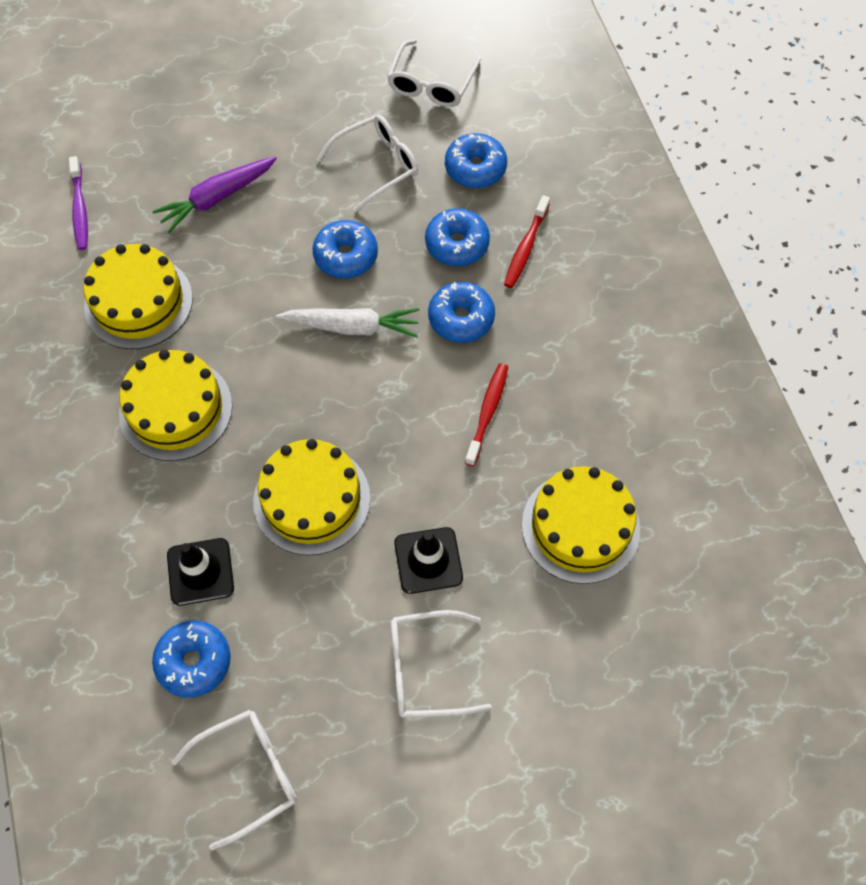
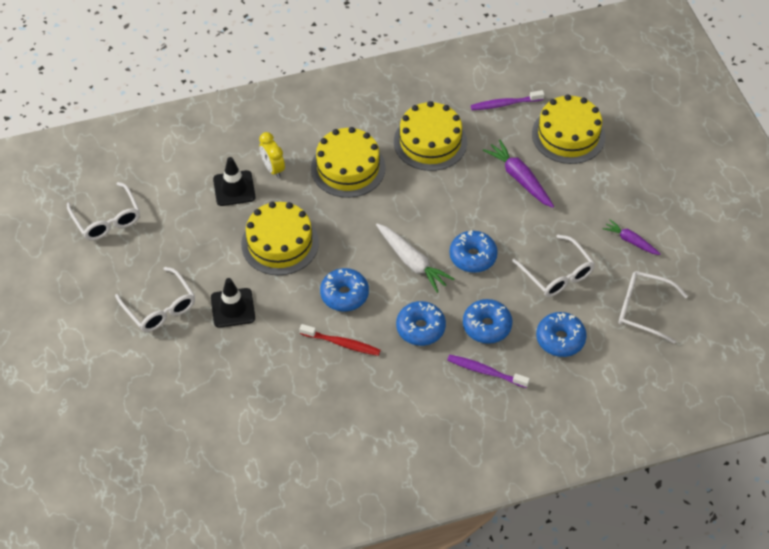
camera: 90 degrees right, 10 degrees down
blue donut [152,620,231,698] -> blue donut moved to [320,268,369,311]
white carrot [276,308,419,338] -> white carrot turned 45 degrees counterclockwise [376,223,454,293]
white glasses [390,610,492,718] -> white glasses turned 150 degrees clockwise [115,267,195,332]
red toothbrush [504,195,550,288] -> purple toothbrush [447,355,530,388]
yellow cake [522,466,640,584] -> yellow cake moved to [532,95,605,164]
none -> yellow clock [259,132,285,178]
none -> purple carrot [603,219,661,255]

